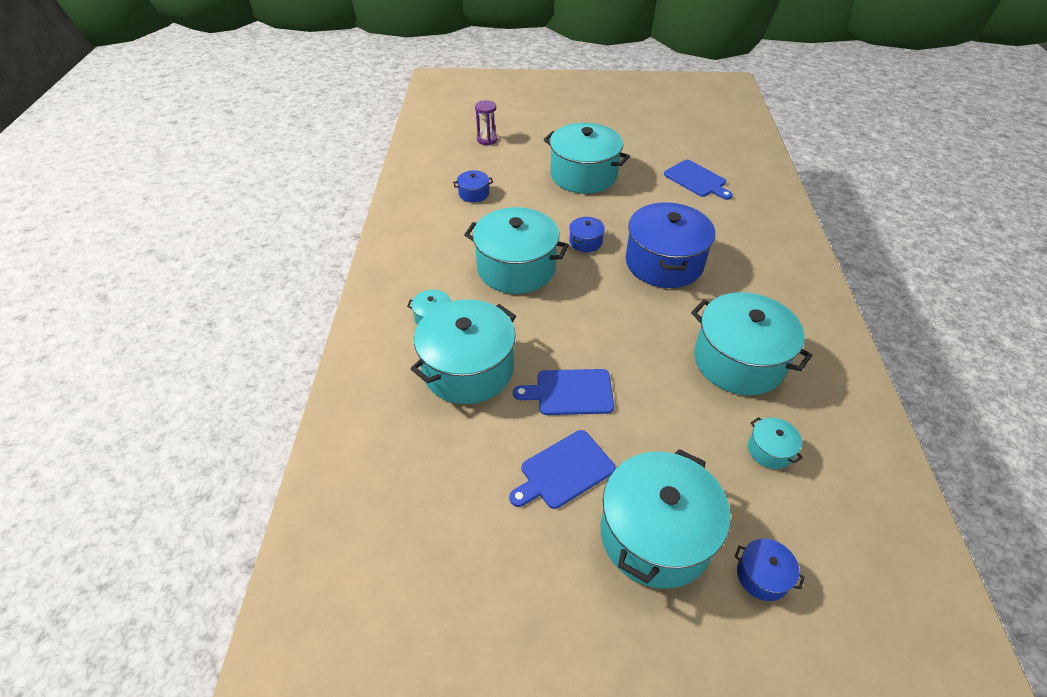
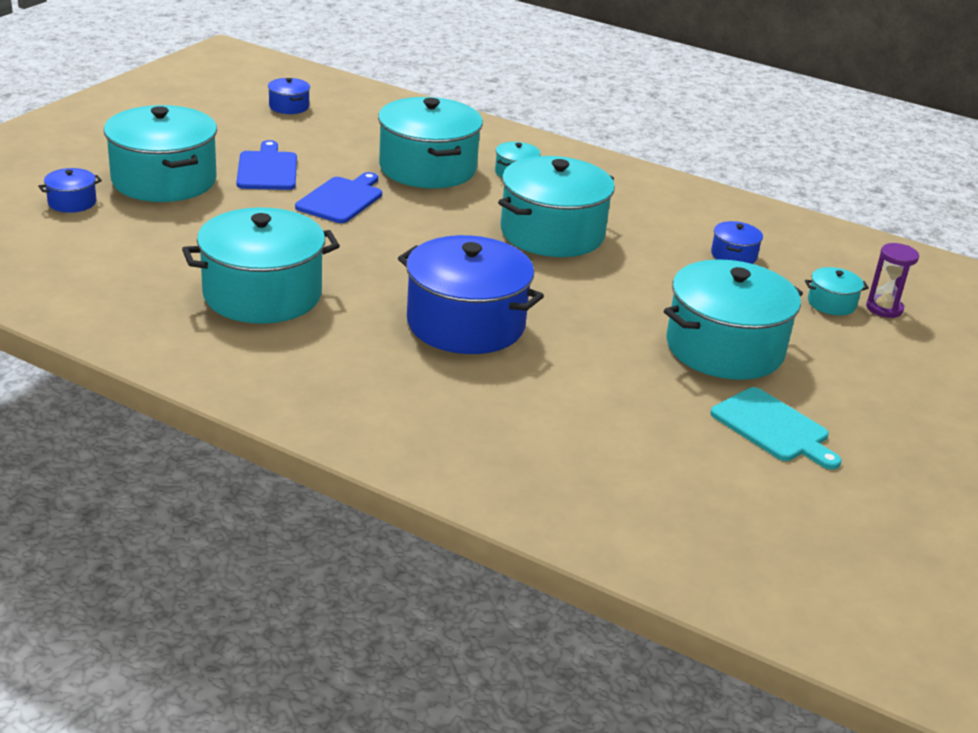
camera: 115 degrees right, 15 degrees down
blue pot [569,217,605,252] -> blue pot moved to [268,78,310,114]
blue cutting board [664,160,733,200] -> none
turquoise pot [748,417,803,469] -> turquoise pot moved to [805,267,869,315]
none -> turquoise cutting board [710,387,842,470]

